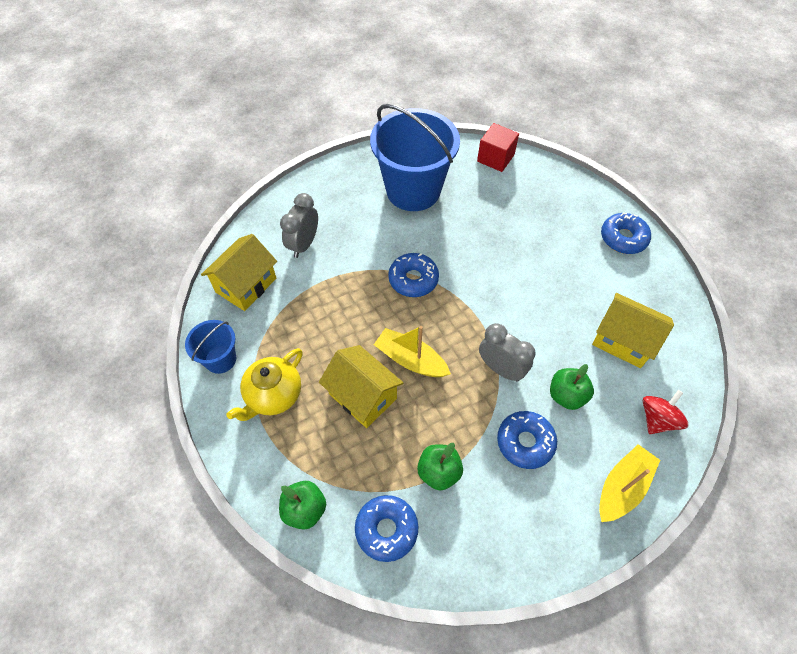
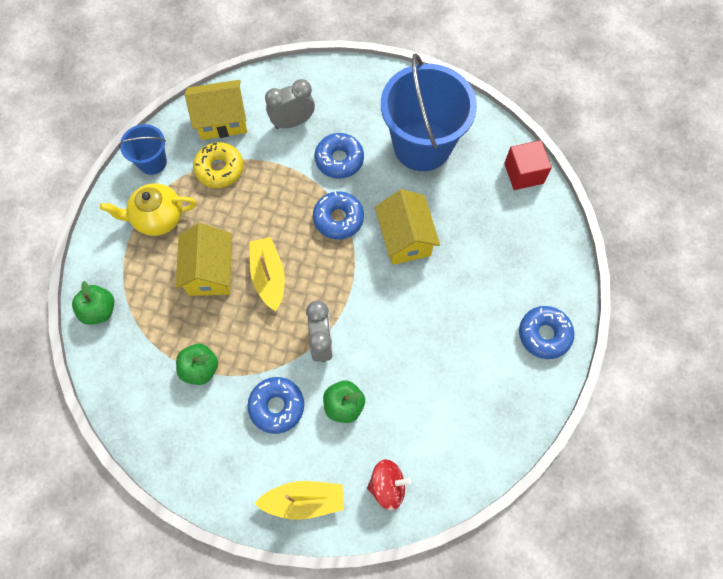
camera: 45 degrees right, 10 degrees up
blue donut [355,495,419,562] -> blue donut moved to [315,133,364,179]
yellow house [592,293,674,368] -> yellow house moved to [375,189,440,265]
none -> yellow donut [193,142,244,188]

